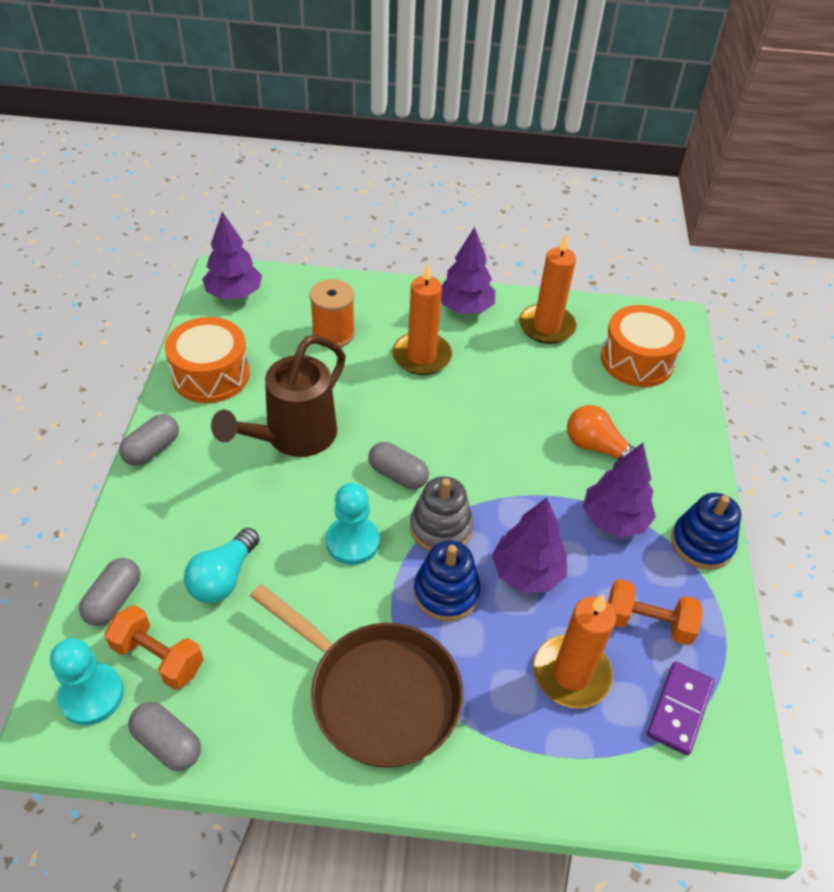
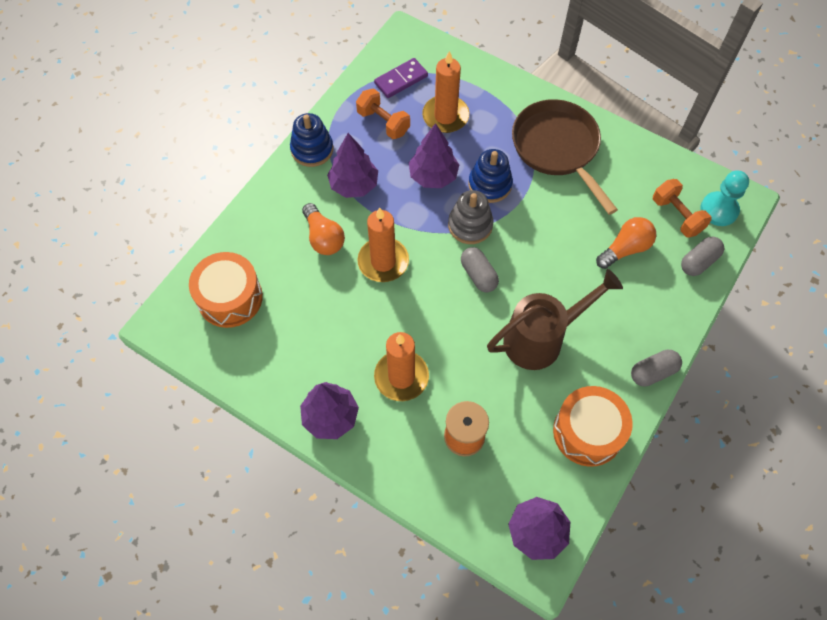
camera: 150 degrees left, 15 degrees up
grey capsule [128,702,201,771] -> none
turquoise light bulb [184,528,260,603] -> orange light bulb [596,217,656,269]
turquoise pawn [326,483,380,565] -> none
orange candle [519,233,576,344] -> orange candle moved to [357,208,409,282]

